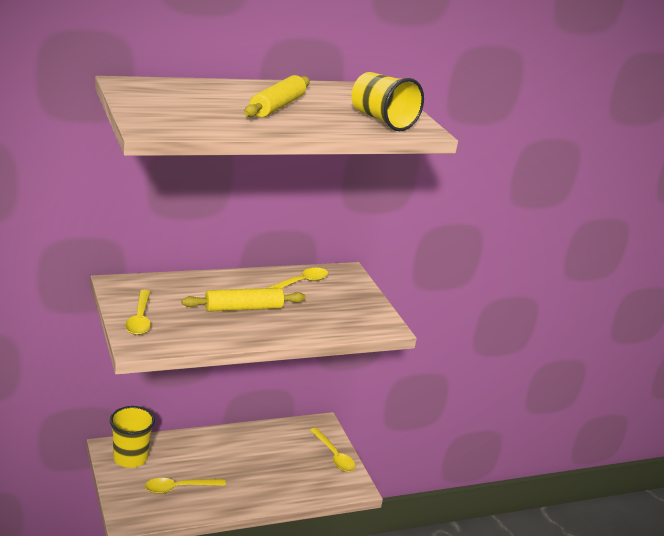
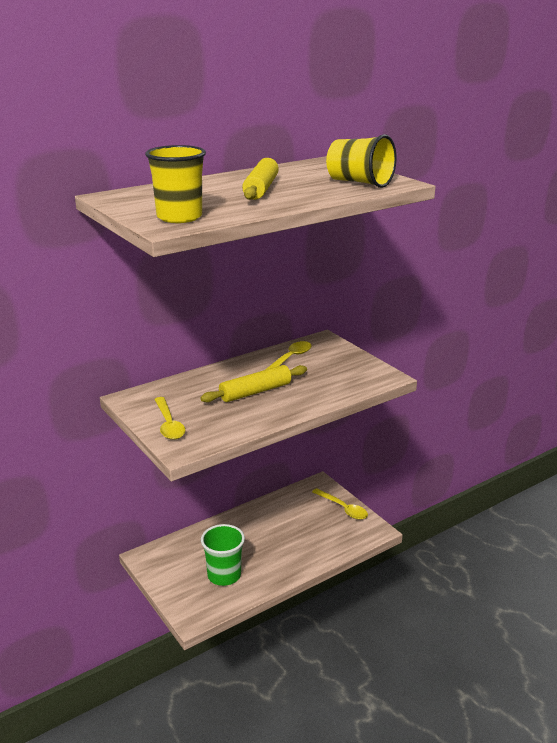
camera: 10 degrees left, 0 degrees up
yellow cup [110,406,155,468] -> yellow cup moved to [145,145,206,223]
yellow spoon [145,478,226,494] -> green cup [201,524,245,586]

